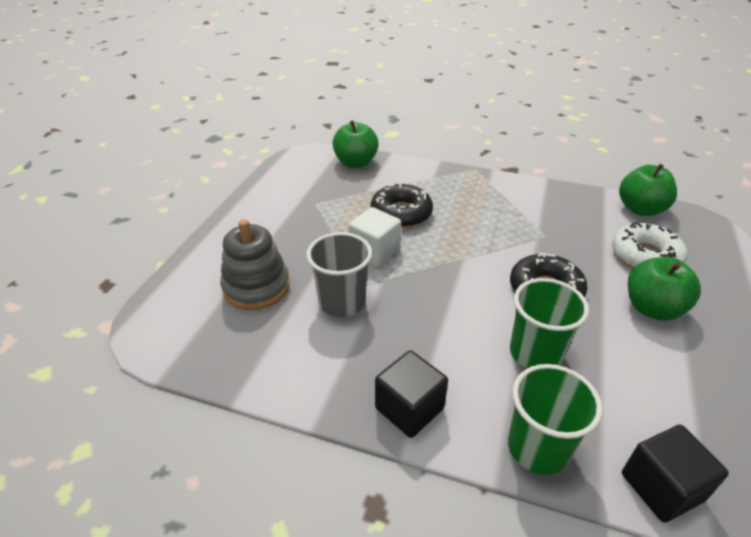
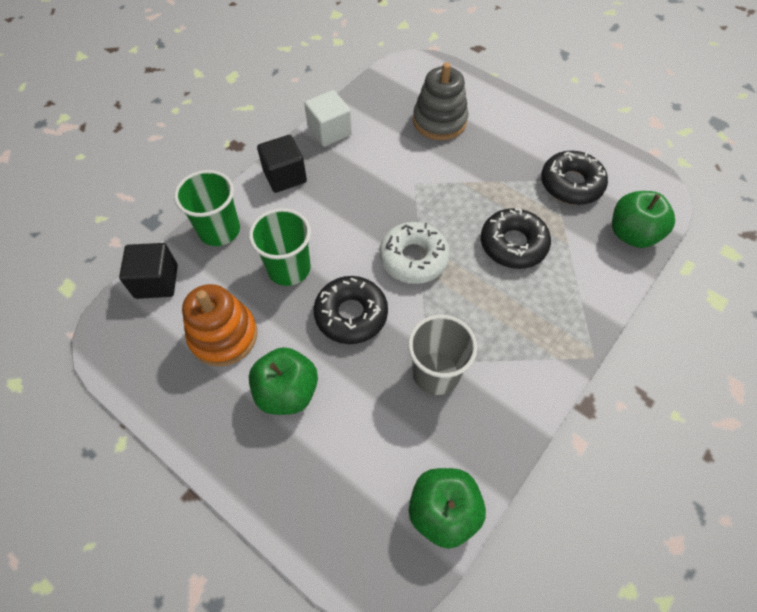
camera: 110 degrees right, 20 degrees up
grey cup [306,232,372,317] -> grey cup moved to [408,315,477,395]
white cube [348,207,401,267] -> white cube moved to [304,90,352,147]
white donut [612,222,688,268] -> white donut moved to [379,222,450,284]
none -> orange stacking toy [182,284,257,367]
none -> black donut [541,151,608,205]

